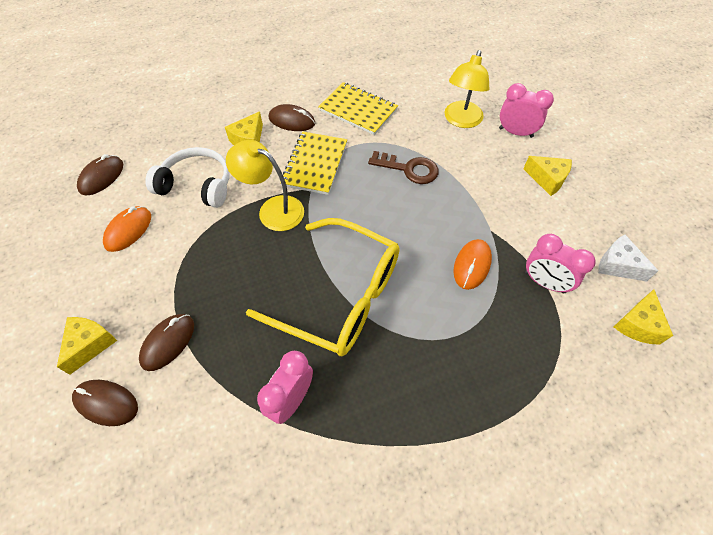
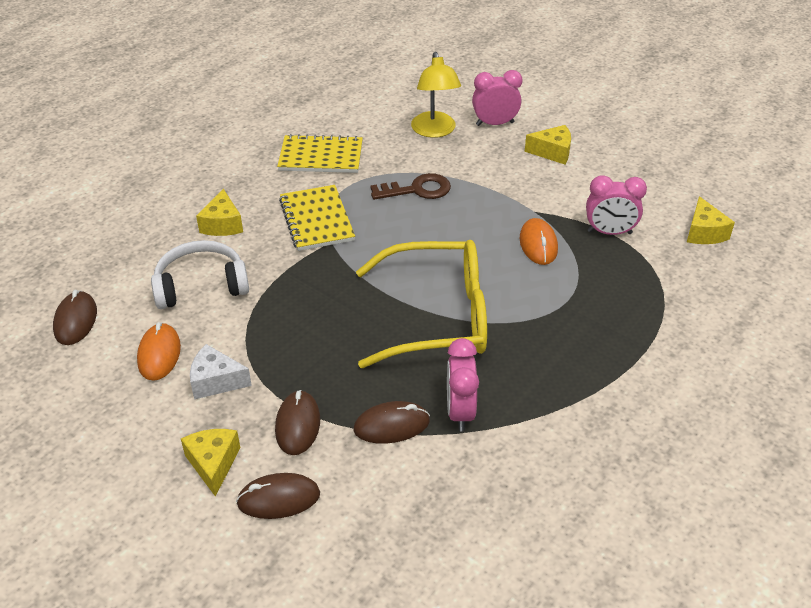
camera: 30 degrees left, 15 degrees down
yellow lamp [226,140,304,231] -> none
brown mouse [269,104,315,131] -> brown mouse moved to [354,401,430,444]
white cheese [598,235,658,282] -> white cheese moved to [190,344,252,399]

